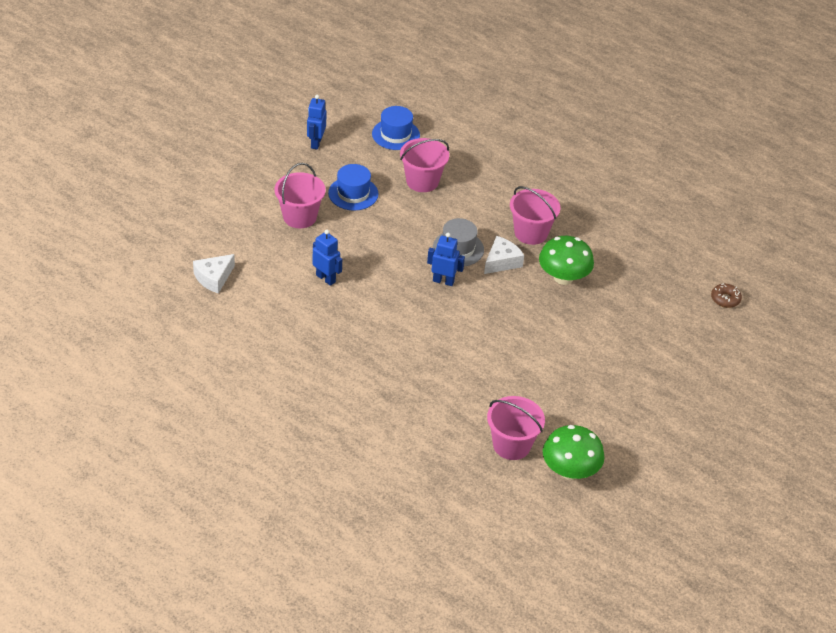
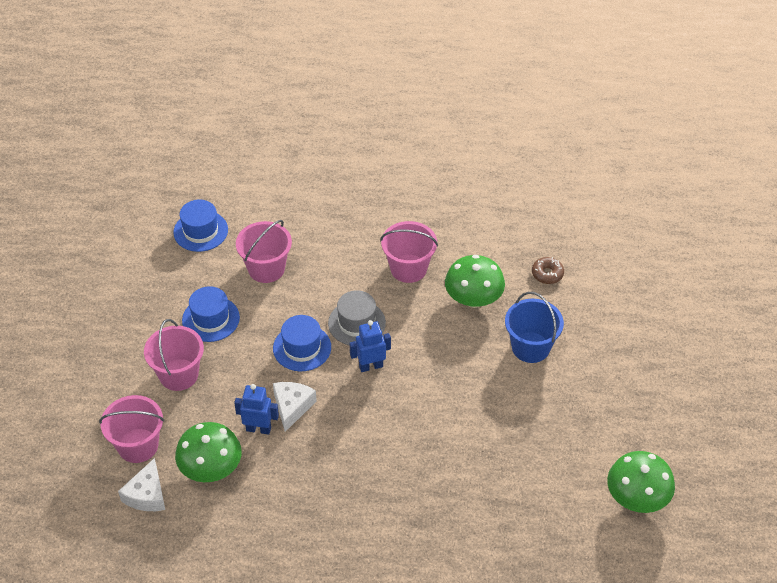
camera: 30 degrees left, 5 degrees up
blue robot [307,95,326,150] -> none
white cheese [484,236,524,274] -> white cheese moved to [273,382,317,432]
pink bucket [487,396,545,460] -> pink bucket moved to [99,395,164,463]
brown donut [711,284,742,308] -> brown donut moved to [532,257,564,284]
none -> green mushroom [175,422,242,482]
none -> blue hat [273,315,331,371]
none -> blue bucket [505,292,564,363]

